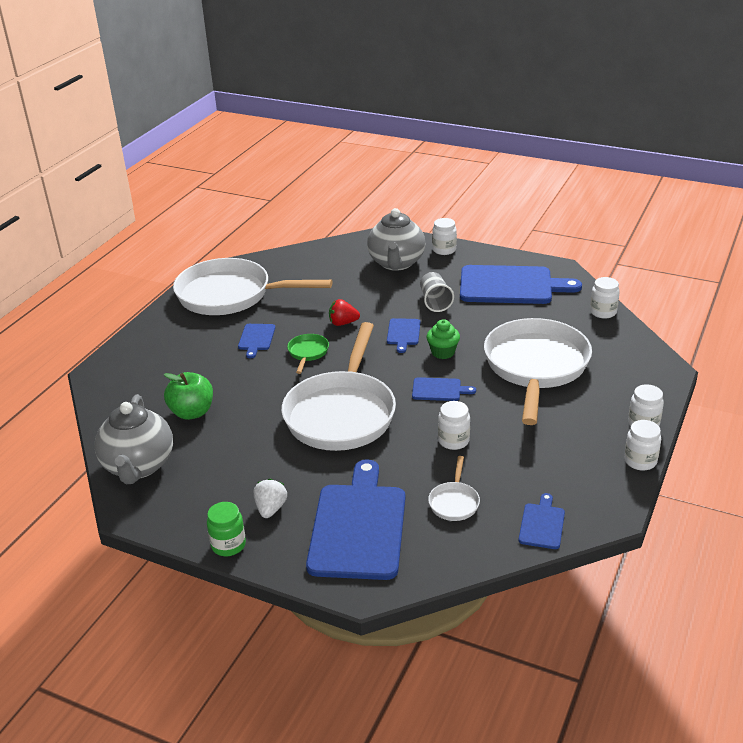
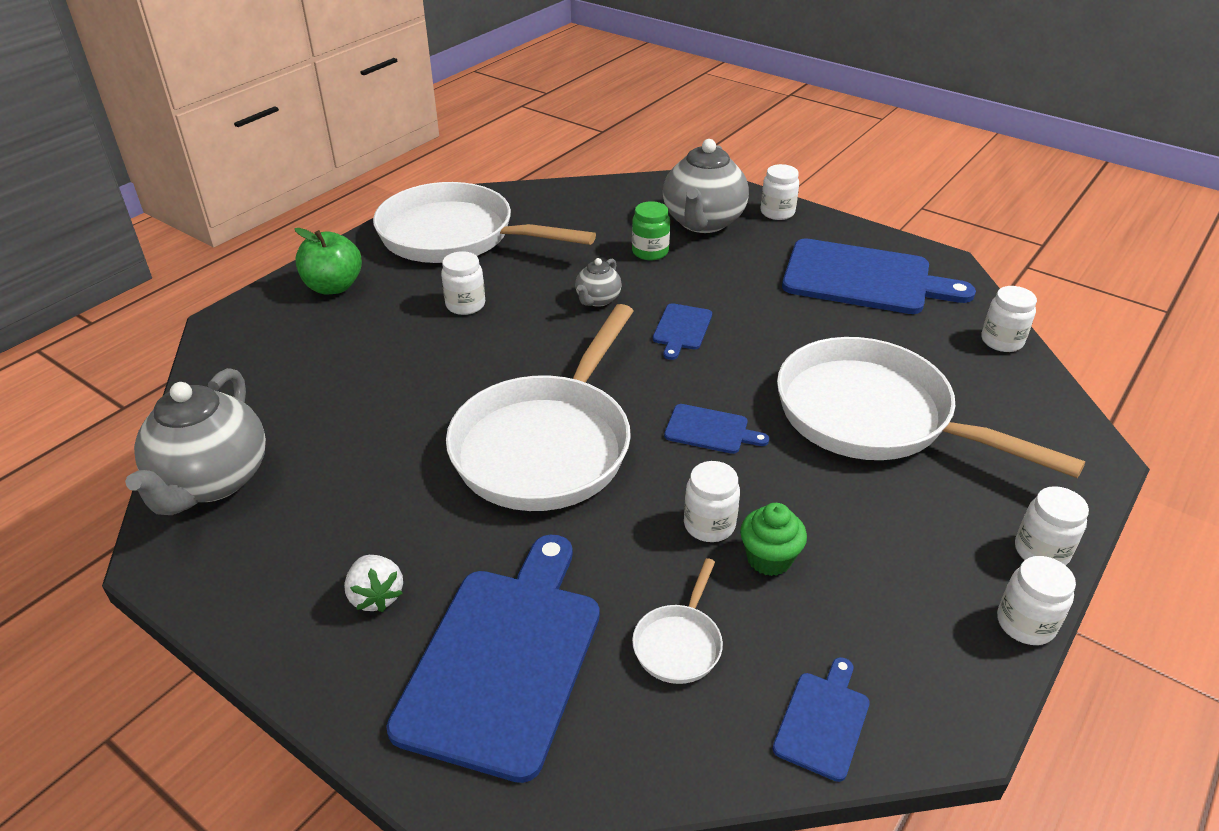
camera: 10 degrees right, 5 degrees up
green apple [164,372,213,420] -> green apple moved to [295,228,362,294]
green jar [207,502,246,556] -> green jar moved to [632,201,670,260]
blue cutting board [238,324,275,358] -> white jar [441,251,485,315]
white strawberry [254,479,287,518] -> white strawberry turned 135 degrees clockwise [344,555,403,612]
green pan [287,334,329,374] -> none
red strawberry [329,299,360,326] -> grey teapot [575,258,622,307]
grey cup [420,272,454,312] -> none
green cupcake [426,319,460,359] -> green cupcake moved to [740,503,807,576]
white pan [484,318,592,425] -> white pan turned 75 degrees counterclockwise [777,337,1085,478]

